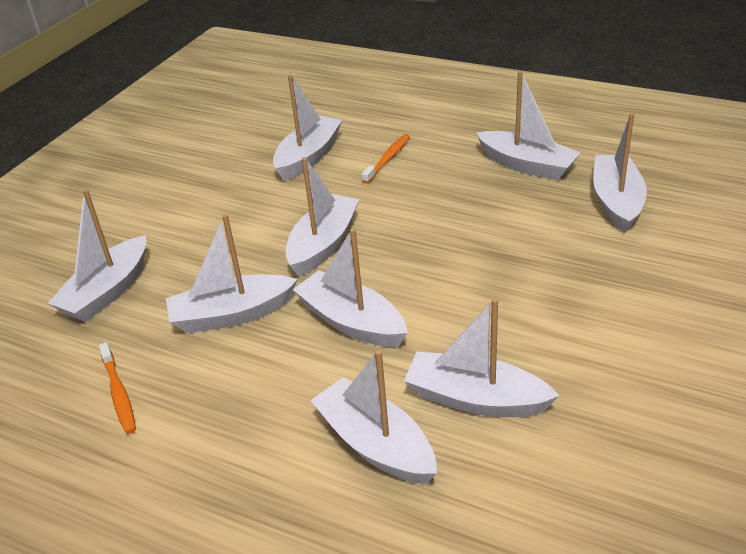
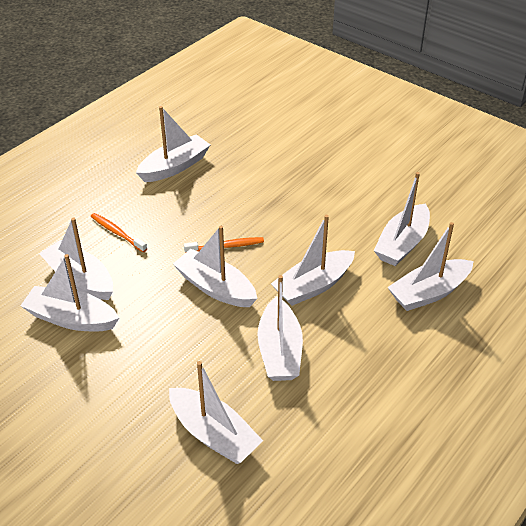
camera: 80 degrees left, 5 degrees up
orange toothbrush [99,342,136,434] -> orange toothbrush moved to [184,237,264,253]
white boat [593,113,647,233] -> white boat moved to [20,254,119,331]

